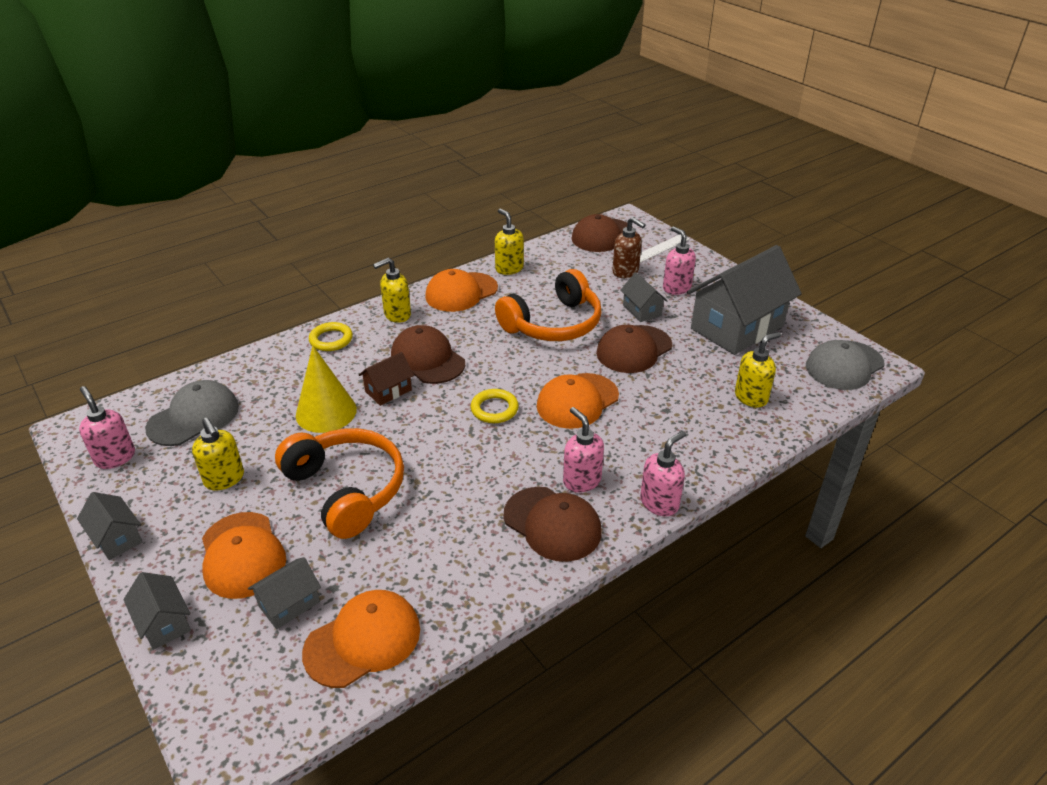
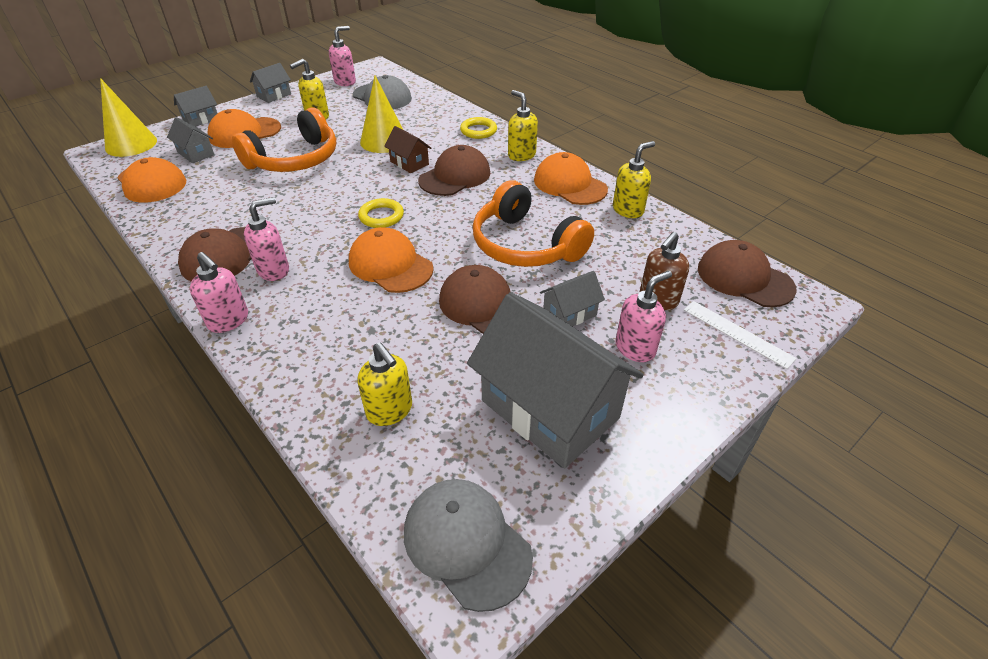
camera: 85 degrees right, 5 degrees up
none -> yellow cone [100,78,157,157]

